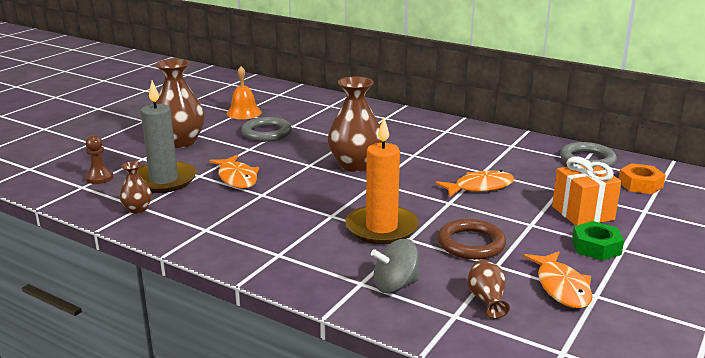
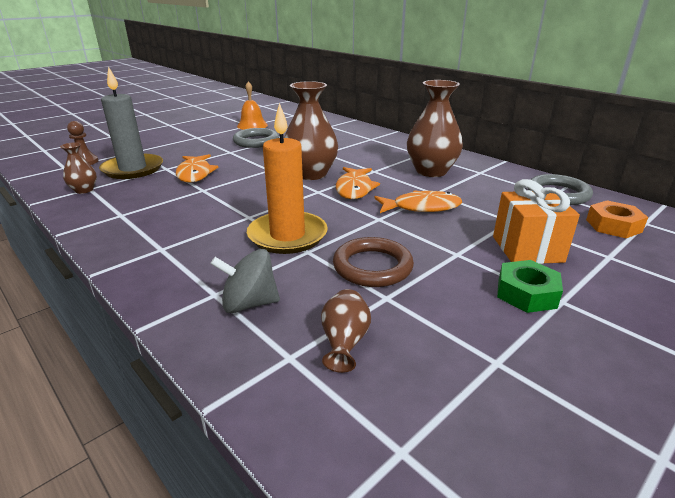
camera: 15 degrees right, 5 degrees up
brown vase [155,59,205,148] -> brown vase moved to [407,80,463,177]
orange fish [523,251,592,309] -> orange fish moved to [336,167,380,199]

